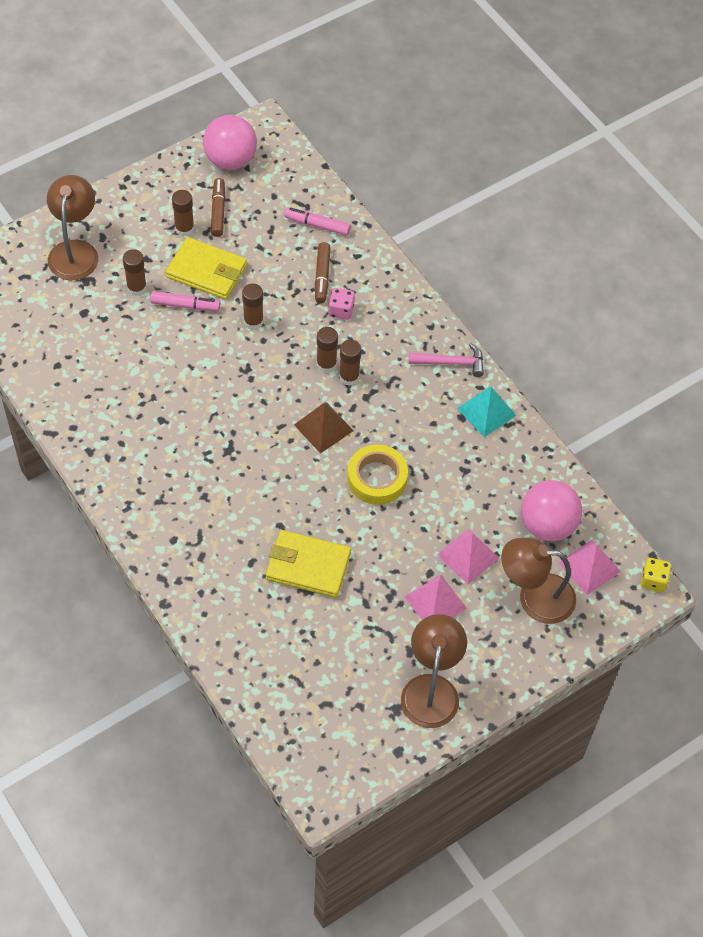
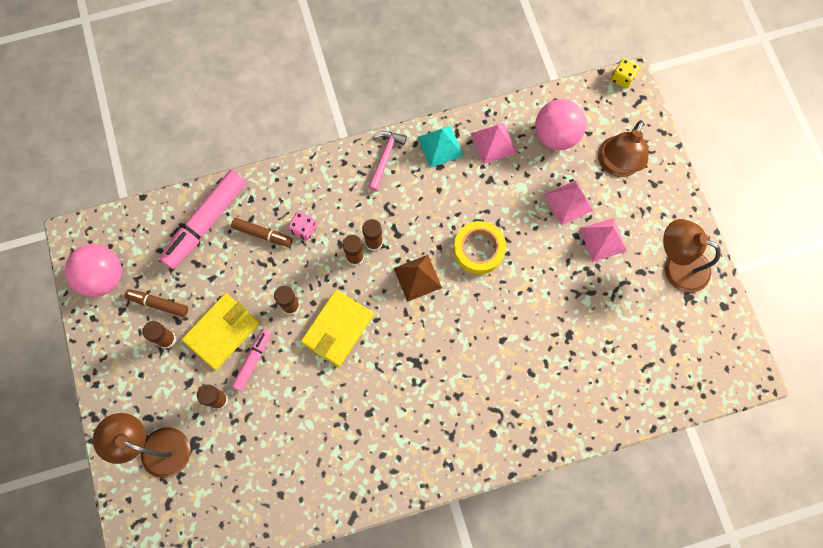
camera: 70 degrees left, 15 degrees up
yellow wallet [266,530,351,598] -> yellow wallet moved to [301,290,374,367]
pink marker [284,207,351,236] -> pink marker [159,170,246,269], size x1.83
pink pyramid [558,540,621,595] -> pink pyramid moved to [471,123,517,164]

